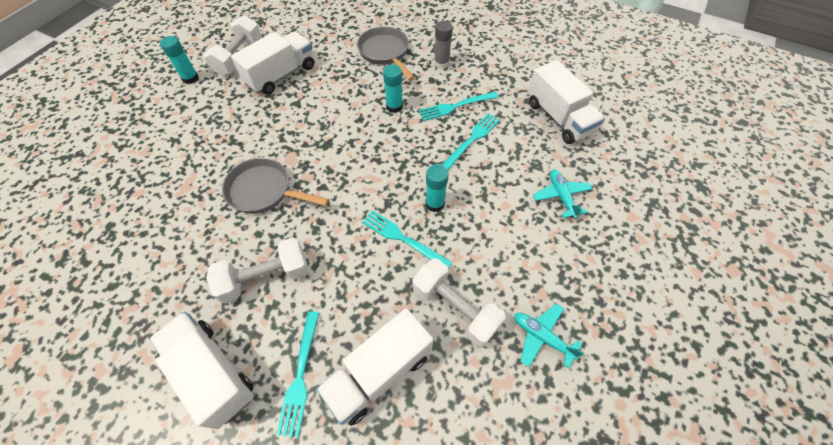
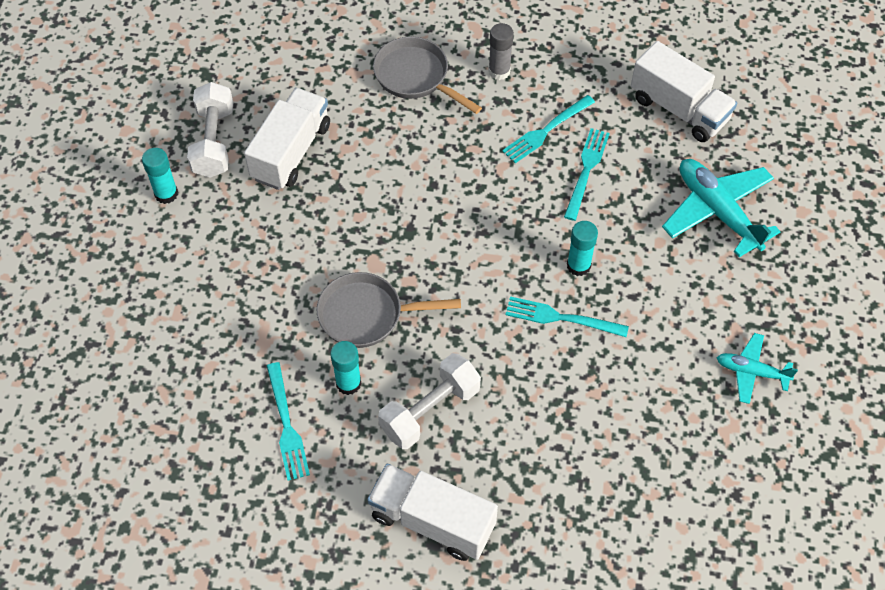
camera: 20 degrees left, 0 degrees up
turquoise fork [276,311,319,438] -> turquoise fork moved to [267,362,310,480]
white truck [316,308,433,426] -> none
turquoise glue stick [383,65,403,113] -> turquoise glue stick moved to [330,341,361,395]
white dumbbell [412,258,506,347] -> none
turquoise plane [533,169,592,218] -> turquoise plane [662,159,781,257], size x1.76

